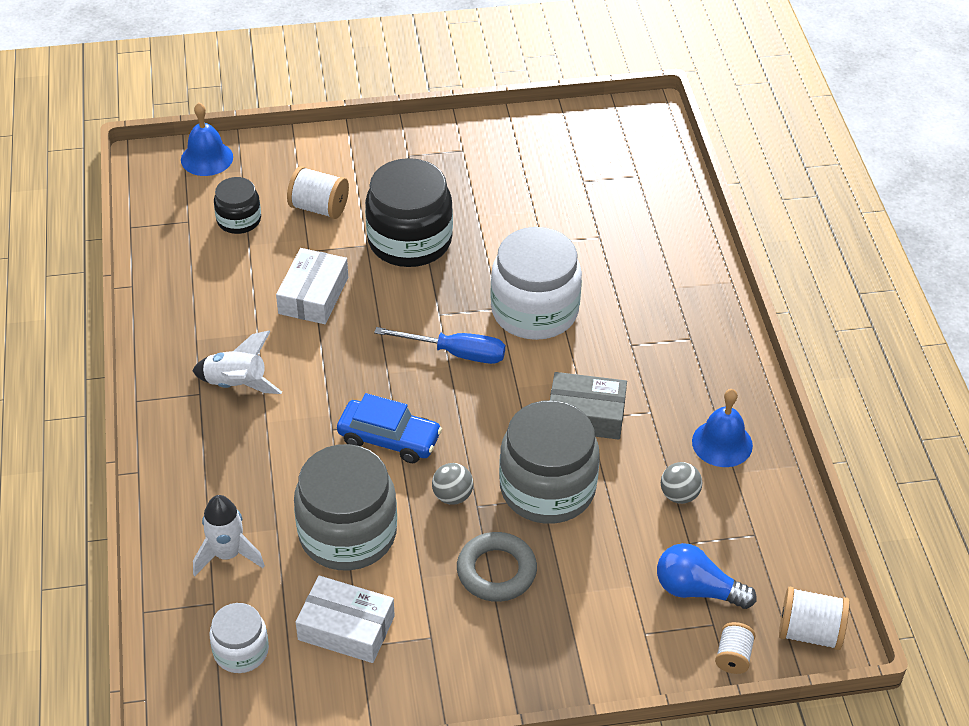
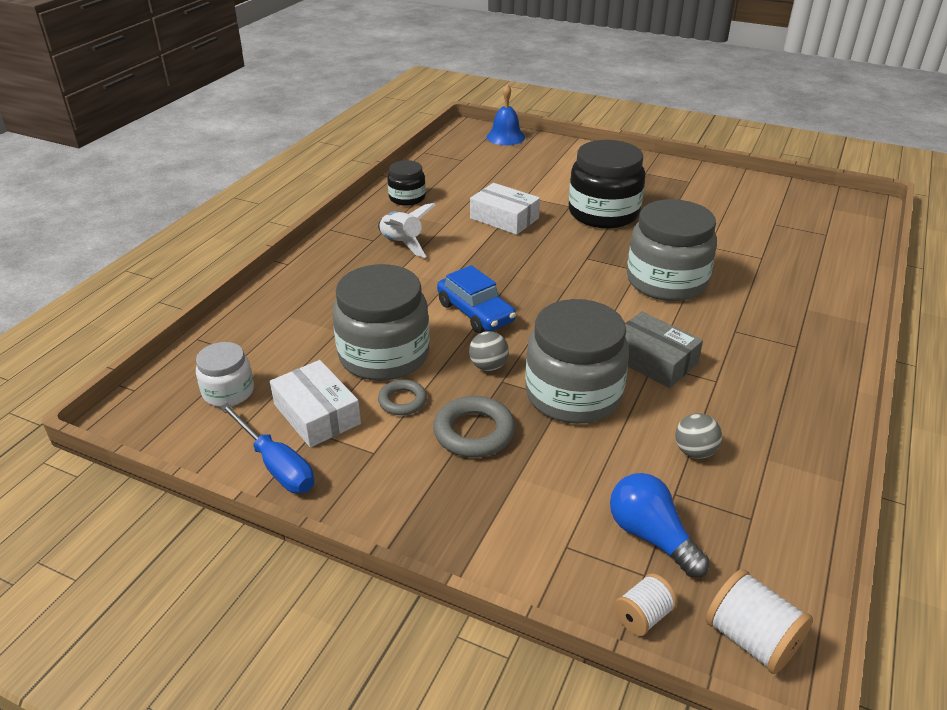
camera: 35 degrees right, 10 degrees down
white rocket [193,495,265,576] -> none
black jar [214,177,261,234] -> black jar moved to [387,160,426,206]
white box [276,248,348,324] -> white box turned 75 degrees clockwise [470,183,540,235]
white spool [287,166,349,219] -> none
blue screwdriver [374,327,505,364] -> blue screwdriver moved to [220,403,314,493]
white jar [490,227,582,340] -> grey jar [627,199,717,301]
blue bell [692,389,753,467] -> none
none -> grey ring [378,379,427,415]

